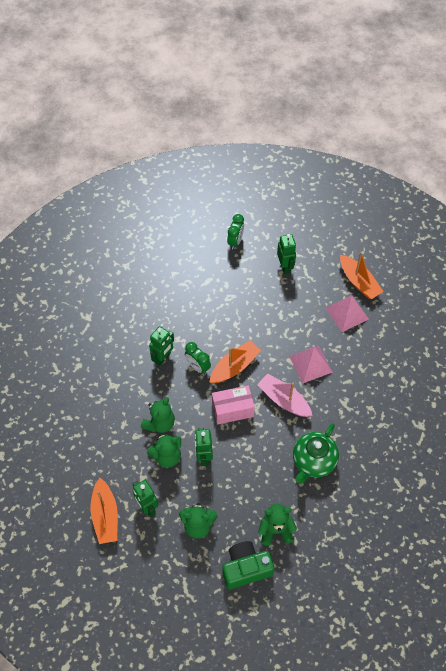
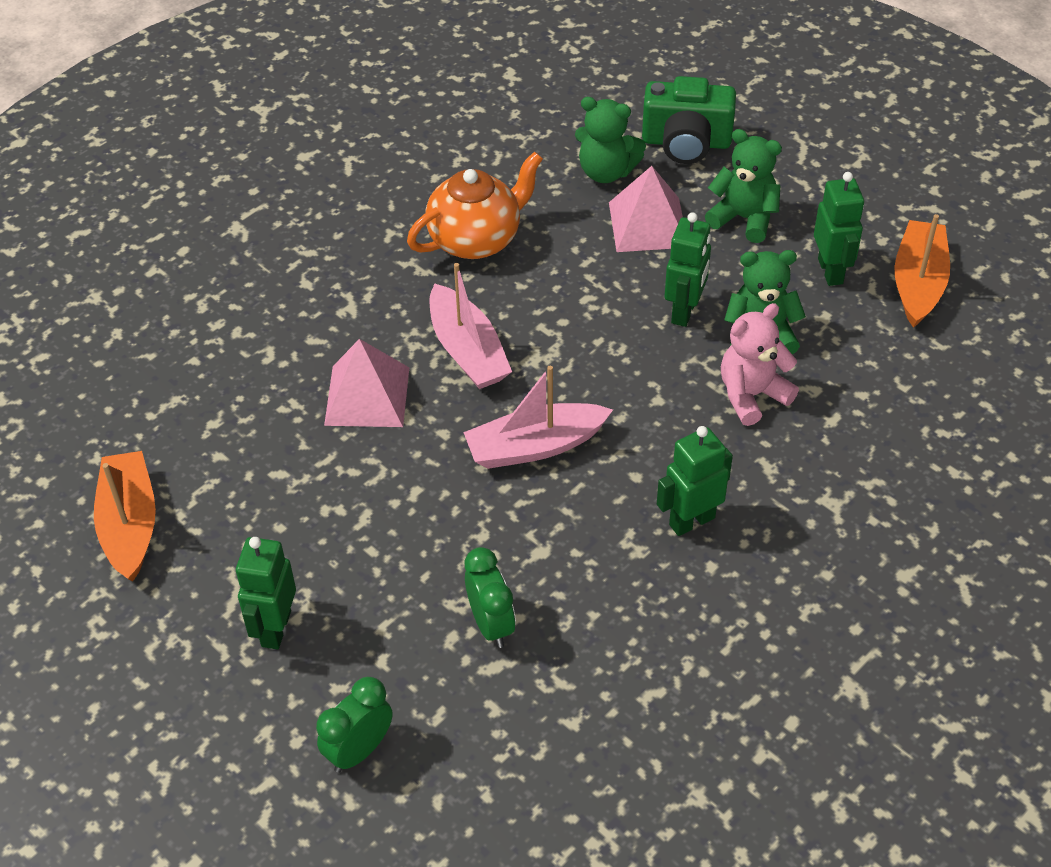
camera: 155 degrees left, 10 degrees down
green teddy bear [141,397,175,433] -> pink teddy bear [721,303,799,426]
green clock [185,342,211,375] -> green clock moved to [465,547,516,648]
orange boat [210,340,261,384] -> pink boat [463,366,613,469]
pink box [212,385,255,425] -> none
green teapot [293,423,339,483] -> orange teapot [407,152,543,259]
pink pyramid [325,295,369,332] -> pink pyramid moved to [609,166,683,252]

